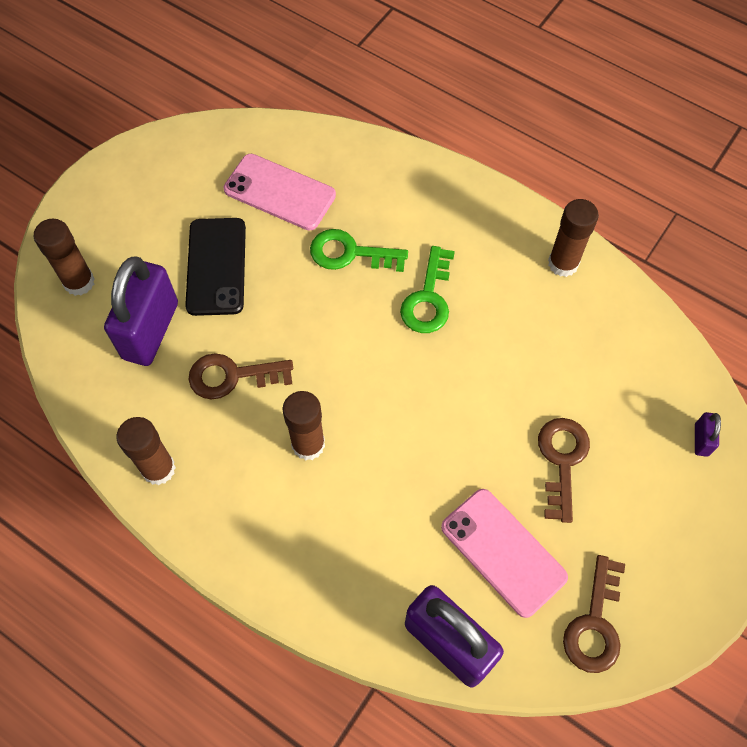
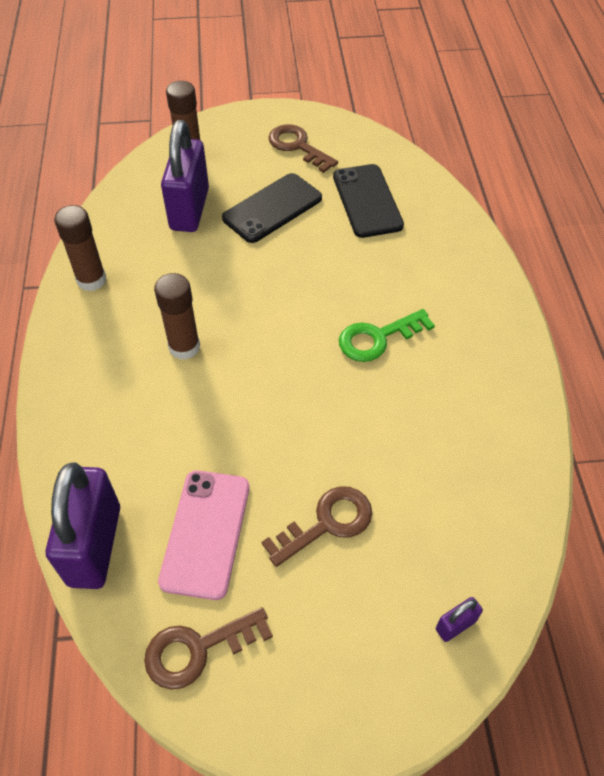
camera: 50 degrees right, 10 degrees down
purple padlock [104,257,178,366] -> purple padlock turned 60 degrees counterclockwise [161,120,209,232]
brown key [189,353,293,400] -> brown key moved to [268,124,338,173]
pink phone [224,154,336,230] -> black phone [333,164,404,238]
green key [310,229,408,272] -> none
brown glue stick [548,199,599,277] -> none

